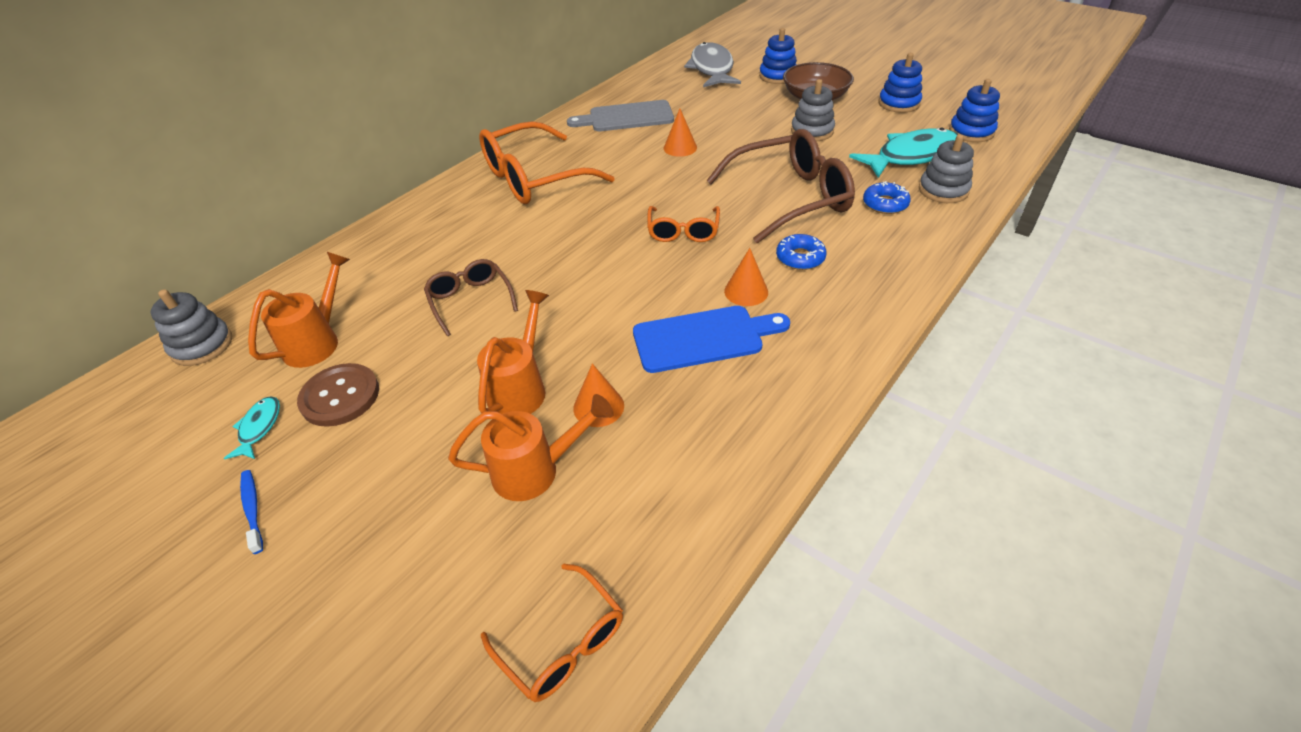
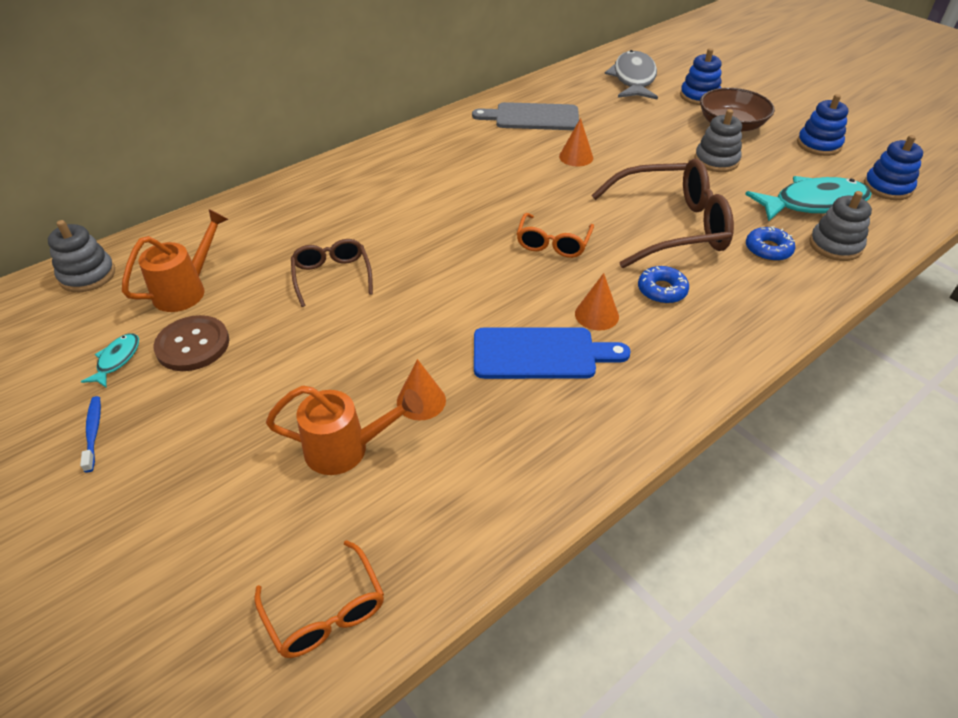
camera: 10 degrees right, 0 degrees up
orange watering can [477,290,549,414] -> none
orange glasses [479,121,615,204] -> none

